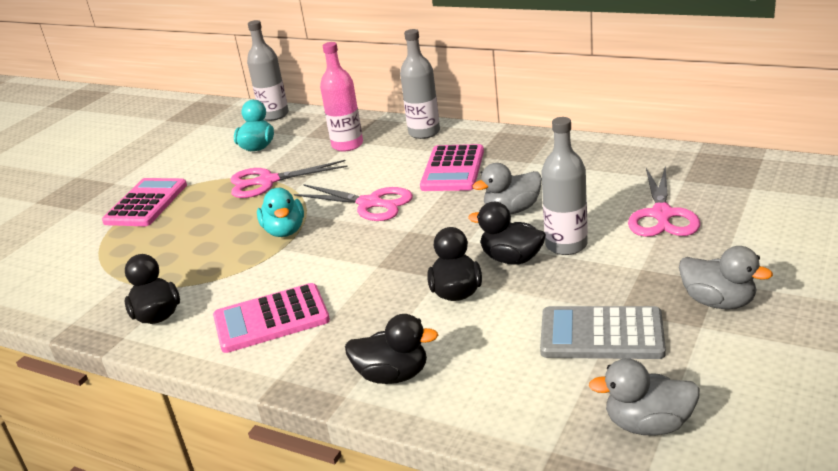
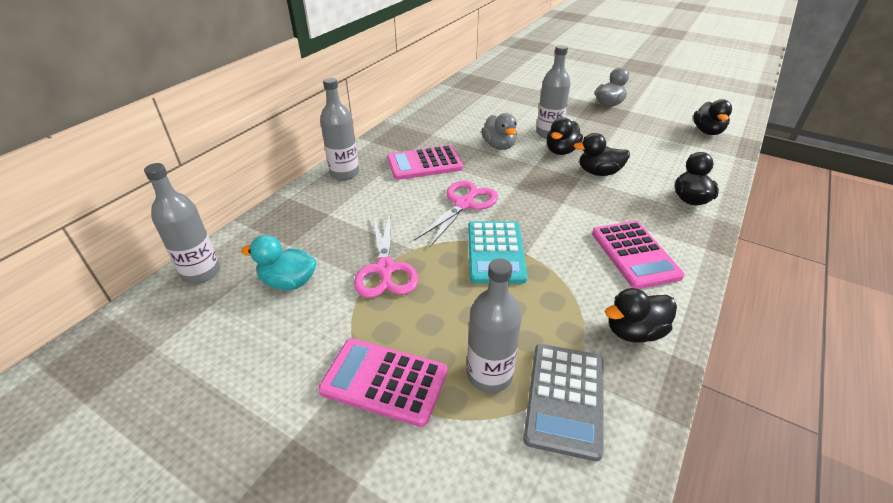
camera: 90 degrees left, 10 degrees up
turquoise duck [257,188,304,237] -> turquoise calculator [468,221,528,284]
pink bottle [320,42,363,152] -> none
pink calculator [420,144,484,191] -> pink calculator turned 150 degrees clockwise [387,145,463,180]
grey calculator [540,306,666,359] -> grey calculator moved to [523,344,604,461]
grey duck [589,358,700,436] -> black duck [693,99,732,135]
pink scissors [628,165,700,237] -> none
none -> grey bottle [467,258,522,393]

